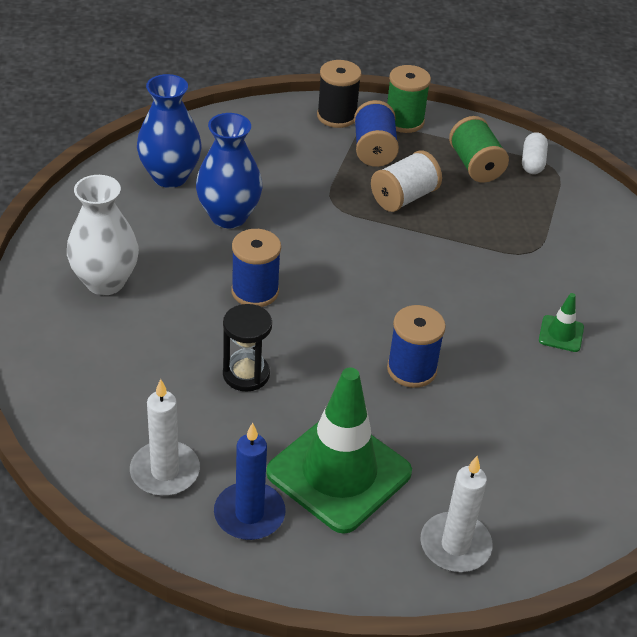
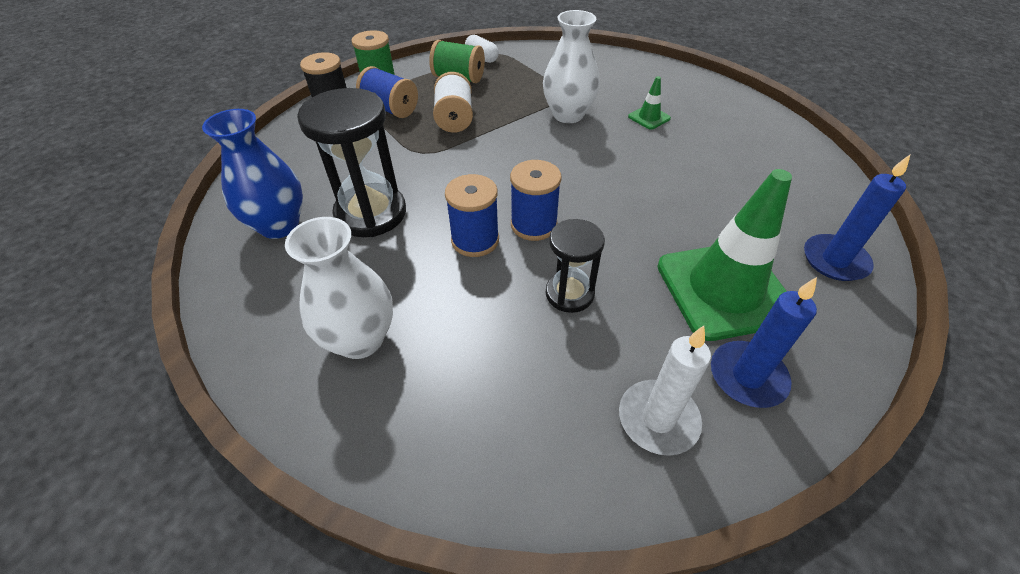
camera: 50 degrees left, 5 degrees up
blue vase [196,113,262,228] -> black hourglass [297,88,406,237]
blue spool [387,305,446,388] -> blue spool moved to [510,160,562,241]
white candle [421,456,493,572] -> blue candle [804,155,910,281]
none -> white vase [543,10,600,123]

